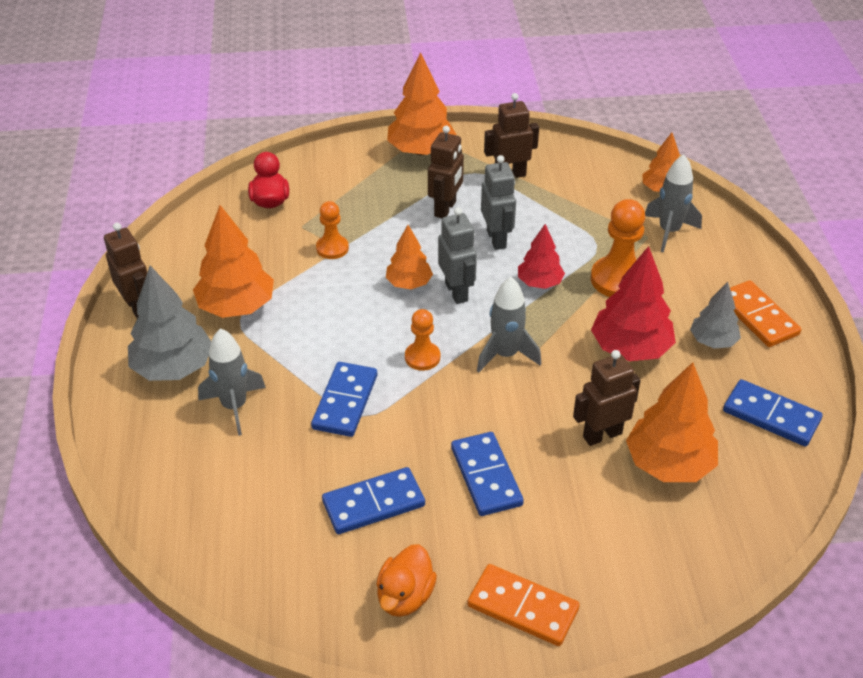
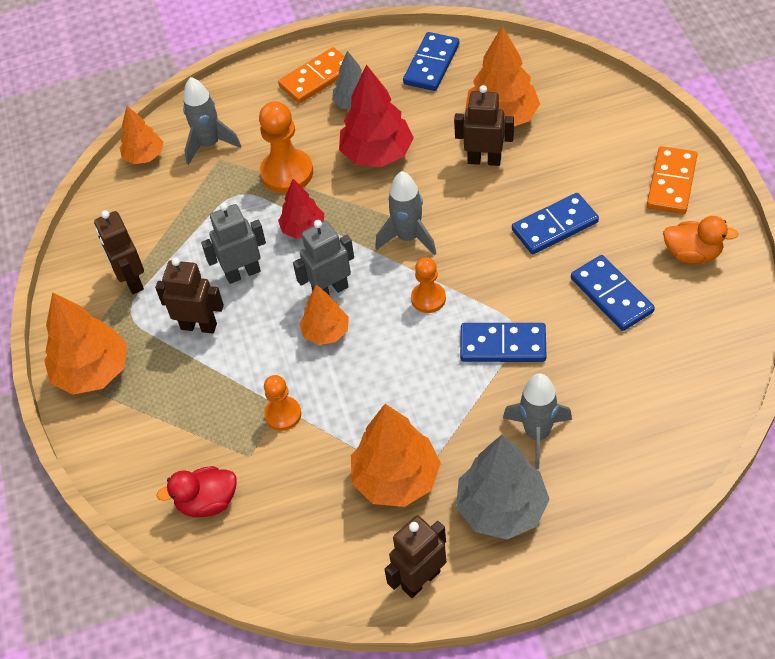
camera: 95 degrees left, 10 degrees up
brown robot [573,350,641,446] -> brown robot turned 135 degrees clockwise [454,85,514,166]

